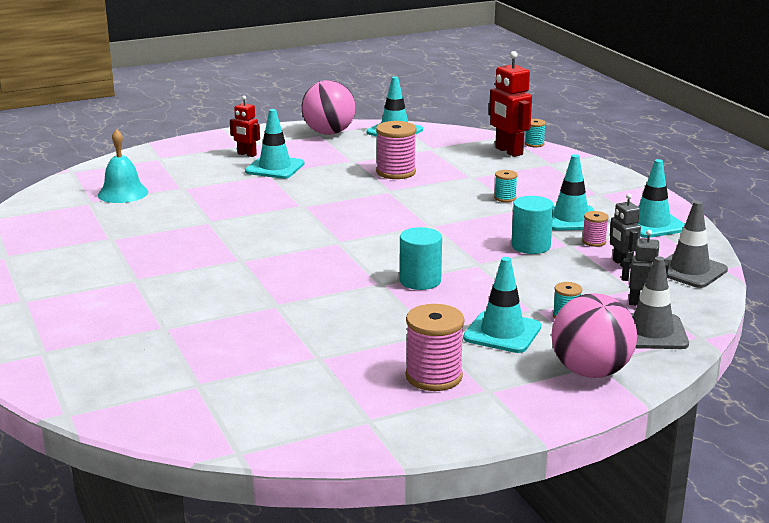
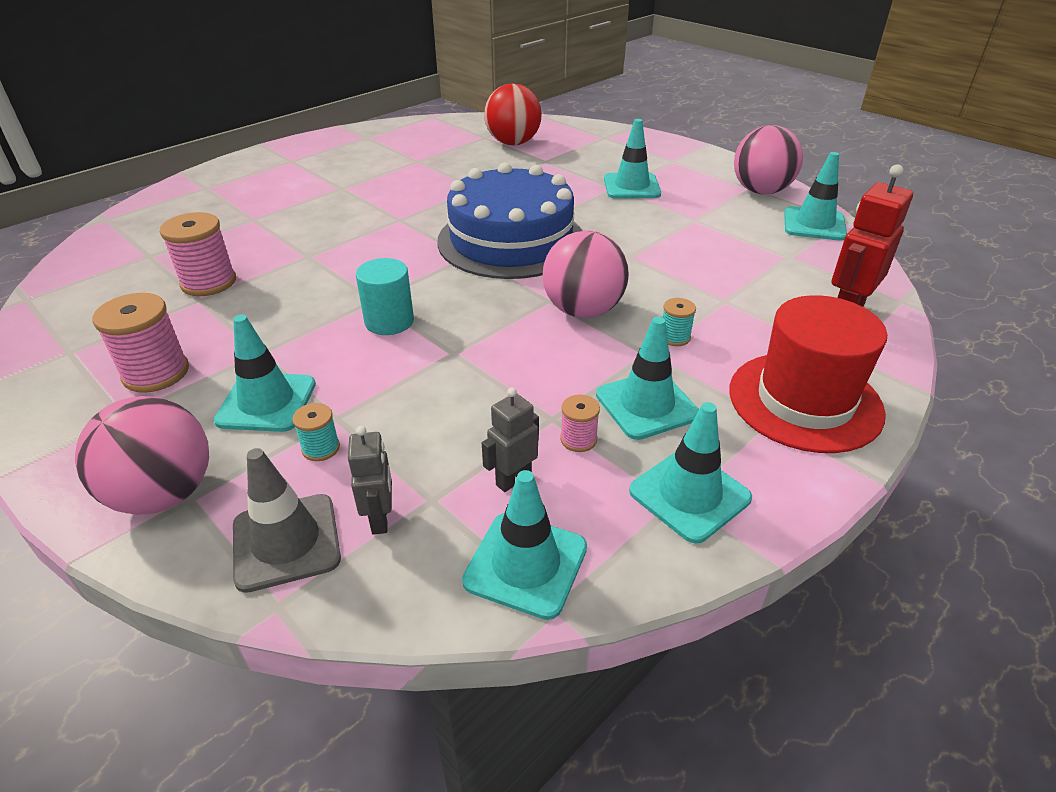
camera: 70 degrees right, 15 degrees up
turquoise bell [98,129,148,203] -> red ball [484,83,542,145]
red robot [230,96,260,157] -> none
pink spool [376,121,416,179] -> pink spool moved to [160,212,236,296]
turquoise cylinder [511,196,553,254] -> none
turquoise spool [525,119,546,147] -> none
grey traffic cone [665,201,728,288] -> turquoise traffic cone [462,470,587,620]
none -> blue cake [437,162,582,279]
none -> pink ball [542,231,629,318]
none -> red hat [729,295,887,453]

